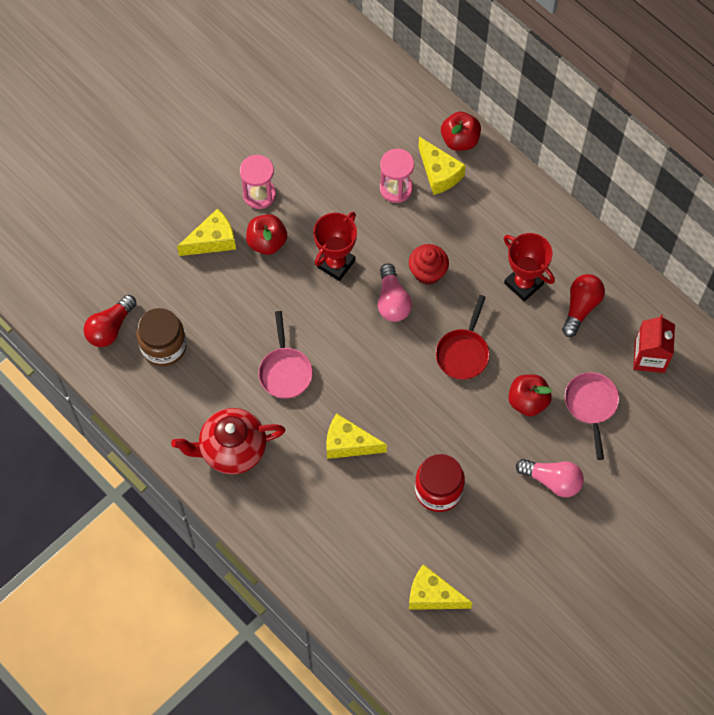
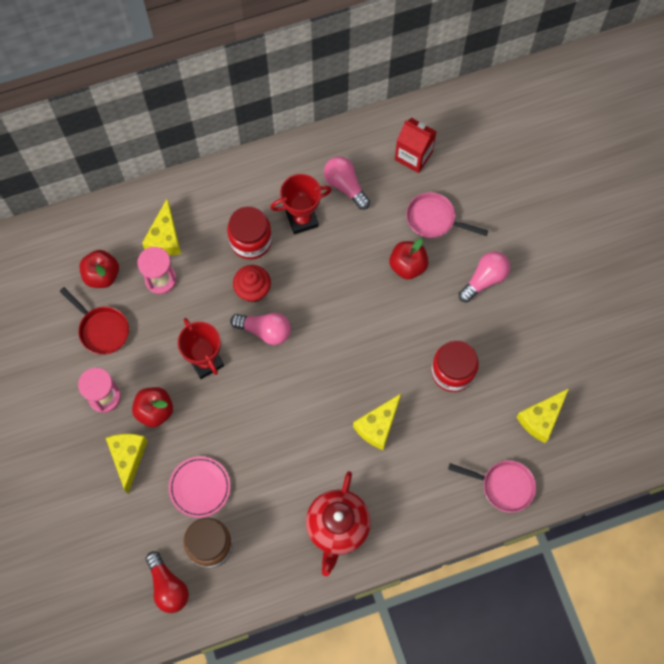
camera: 65 degrees left, 5 degrees up
pink pan [258,311,313,399] -> pink pan moved to [448,460,536,512]
yellow cheese [418,137,466,195] -> yellow cheese turned 105 degrees clockwise [142,198,181,255]
red pan [435,295,490,380] -> red pan moved to [60,287,129,355]
red apple [441,111,481,151] -> red apple moved to [79,250,119,288]
red light bulb [562,274,605,337] -> pink light bulb [324,157,370,210]
none -> pink plate [169,456,230,518]
none -> red jar [227,206,272,259]

